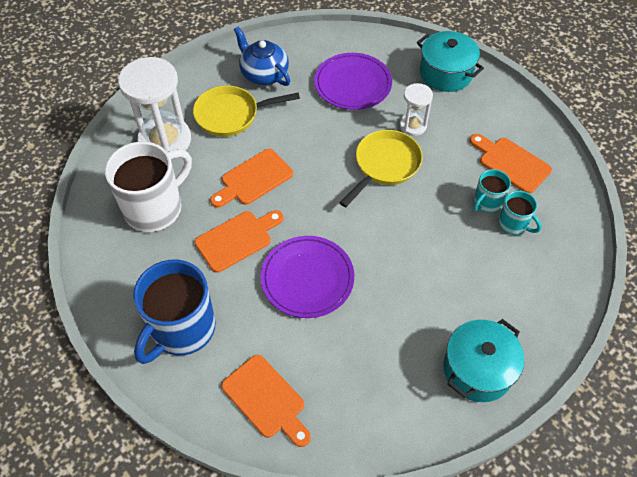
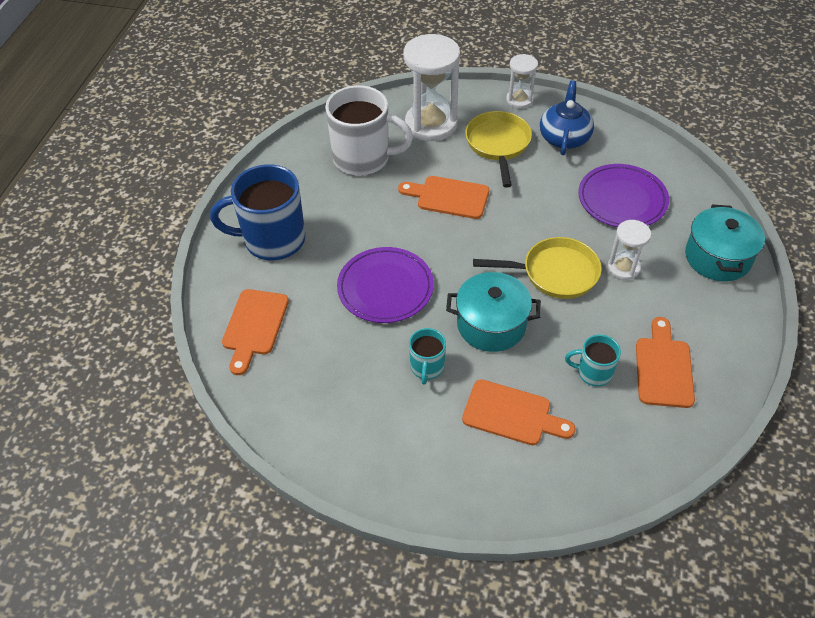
camera: 55 degrees right, 5 degrees down
yellow pan [193,85,300,137] -> yellow pan turned 45 degrees clockwise [465,111,532,188]
orange cutting board [194,210,284,272] -> orange cutting board moved to [462,379,575,445]
turquoise pot [443,319,525,402] -> turquoise pot moved to [446,272,541,352]
turquoise mug [498,191,542,235] -> turquoise mug moved to [409,328,446,385]
none -> white hourglass [506,54,538,109]

